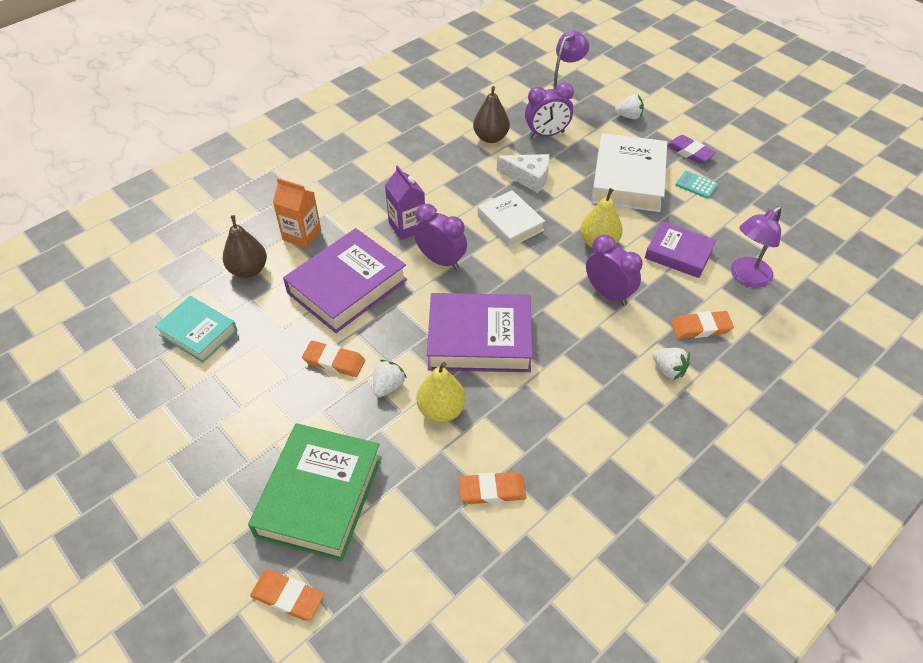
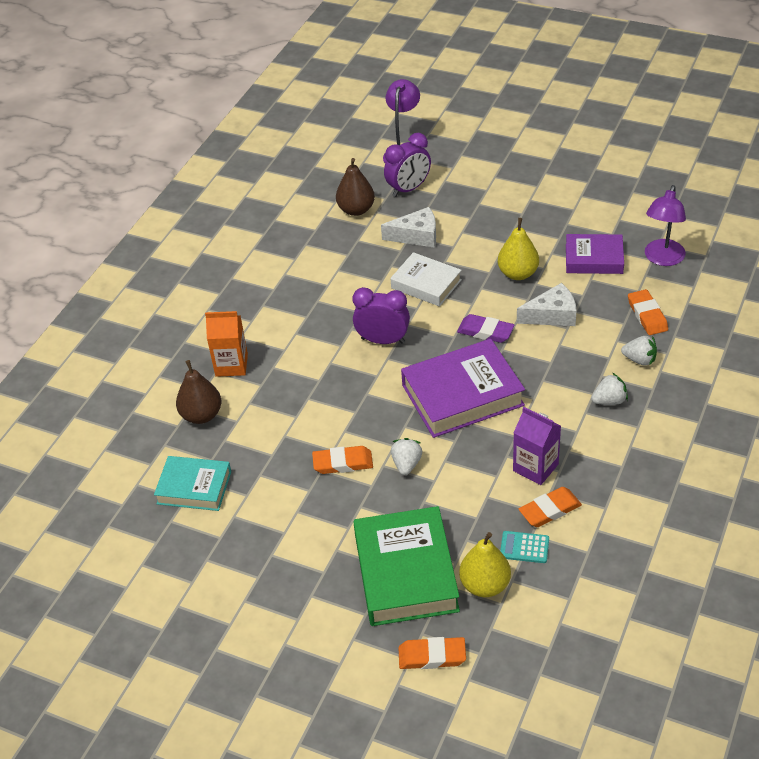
camera: 20 degrees left, 5 degrees down
purple book [283,228,407,333] -> none
purple carton [385,165,425,240] -> purple carton moved to [513,407,561,485]
yellow pear [417,362,466,422] -> yellow pear moved to [459,532,511,597]
purple clock [586,234,642,306] -> white cheese [517,283,576,326]
white book [591,133,667,212] -> none
white strawberry [615,95,644,119] -> white strawberry moved to [591,373,628,405]
purple eraser [667,135,716,164] -> purple eraser moved to [457,314,515,343]
orange eraser [671,311,734,339] -> orange eraser turned 75 degrees counterclockwise [628,289,668,335]
turquoise calculator [676,171,718,199] -> turquoise calculator moved to [500,531,549,563]

